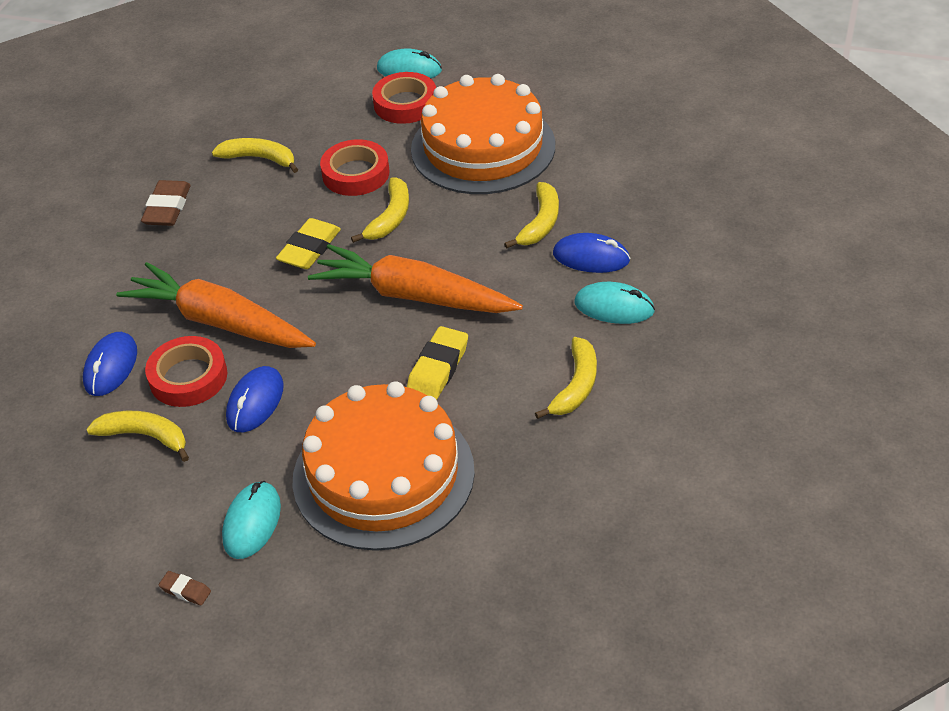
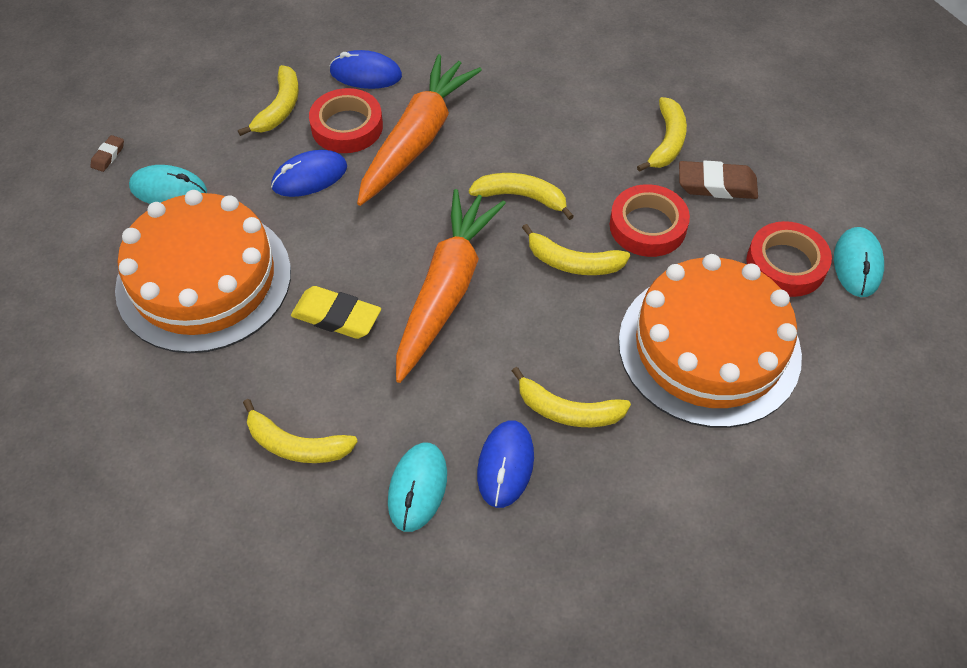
camera: 85 degrees right, 10 degrees up
brown eraser [141,180,191,226] -> brown eraser moved to [679,160,758,199]
blue mouse [226,366,284,432] -> blue mouse turned 45 degrees counterclockwise [271,150,347,197]
yellow eraser [276,218,341,269] -> yellow banana [469,173,574,220]

